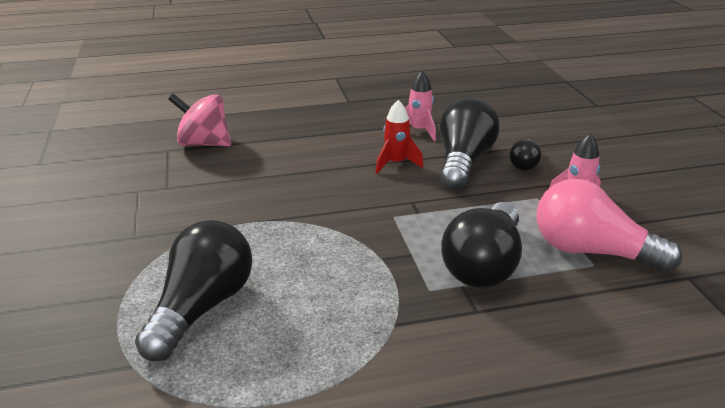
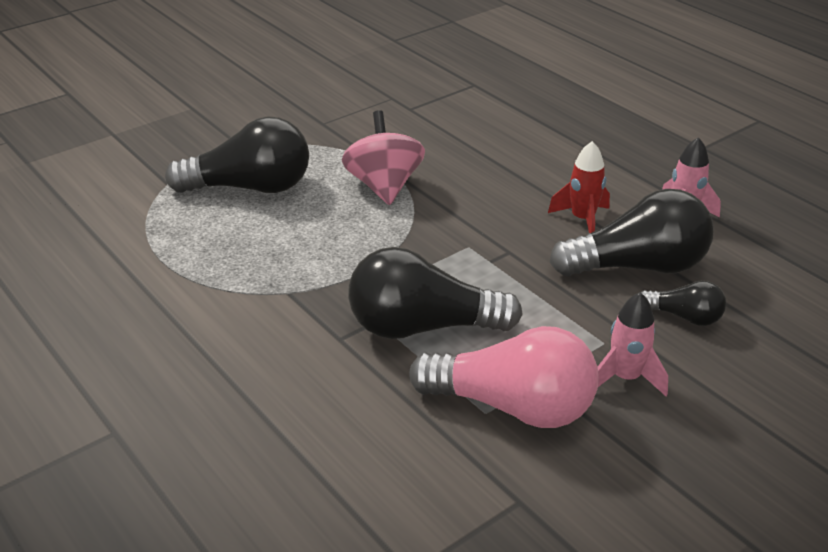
camera: 65 degrees right, 5 degrees up
pink spinning top [168,94,231,146] -> pink spinning top moved to [342,110,425,205]
black light bulb [509,139,541,171] -> black light bulb turned 150 degrees counterclockwise [641,280,726,326]
pink light bulb [536,179,682,273] -> pink light bulb turned 105 degrees clockwise [409,326,599,428]

